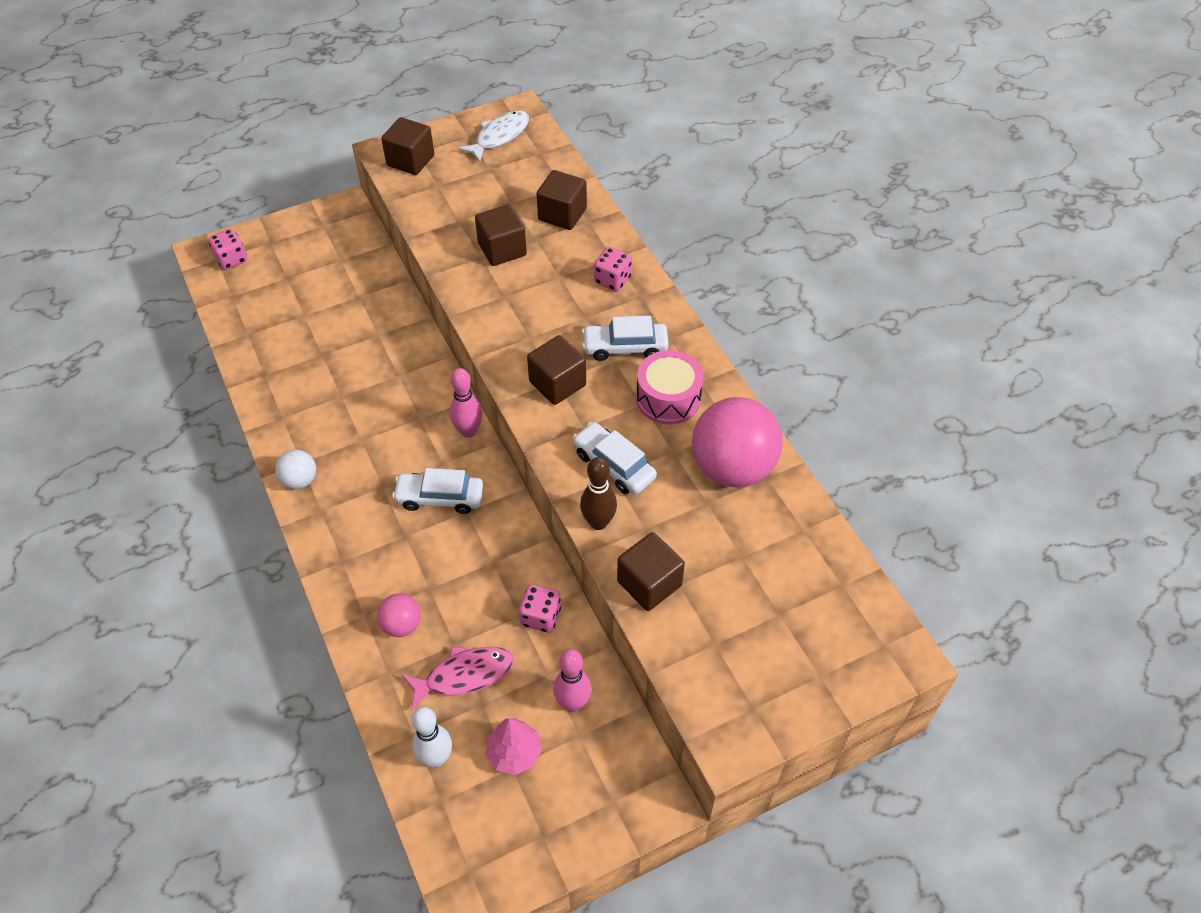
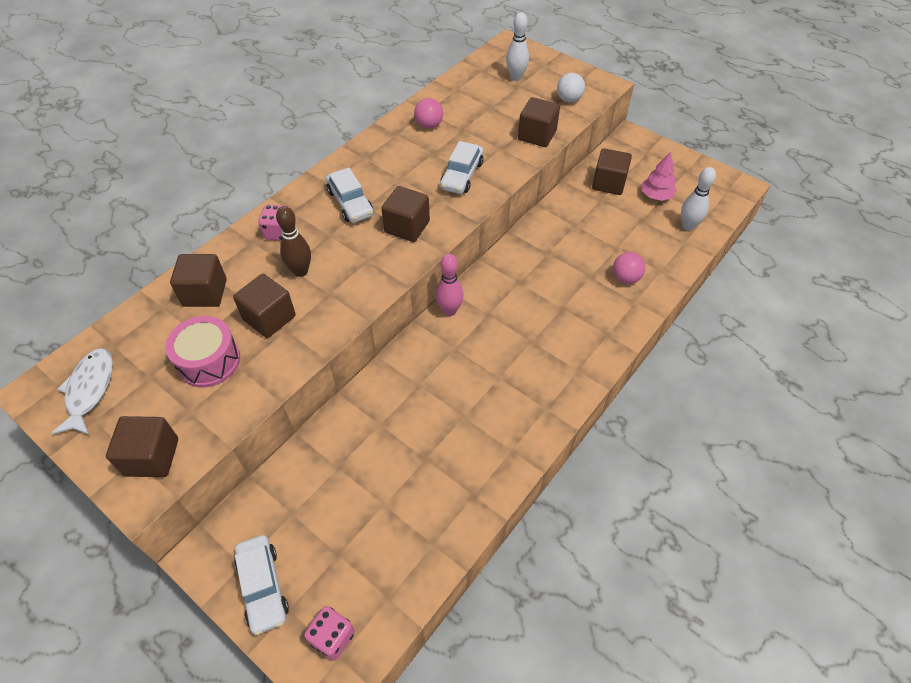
camera: 115 degrees left, 0 degrees up
white ball [275,450,316,489] -> white ball moved to [557,73,585,103]
white car [392,468,483,514] -> white car moved to [234,535,289,635]
pink fish [402,646,514,711] -> none
white fish [458,111,529,162] -> white fish turned 75 degrees clockwise [51,348,113,435]
pink dice [519,584,561,633] -> none
pink bowling pin [553,649,592,712] -> brown cube [592,148,632,195]
brown bowling pin [580,457,617,530] -> brown bowling pin moved to [276,206,311,277]
pink drum [636,350,703,424] -> pink drum moved to [165,316,240,388]
pink ball [692,397,783,487] -> pink ball [414,98,443,129], size x0.48
none -> white bowling pin [506,12,529,81]

